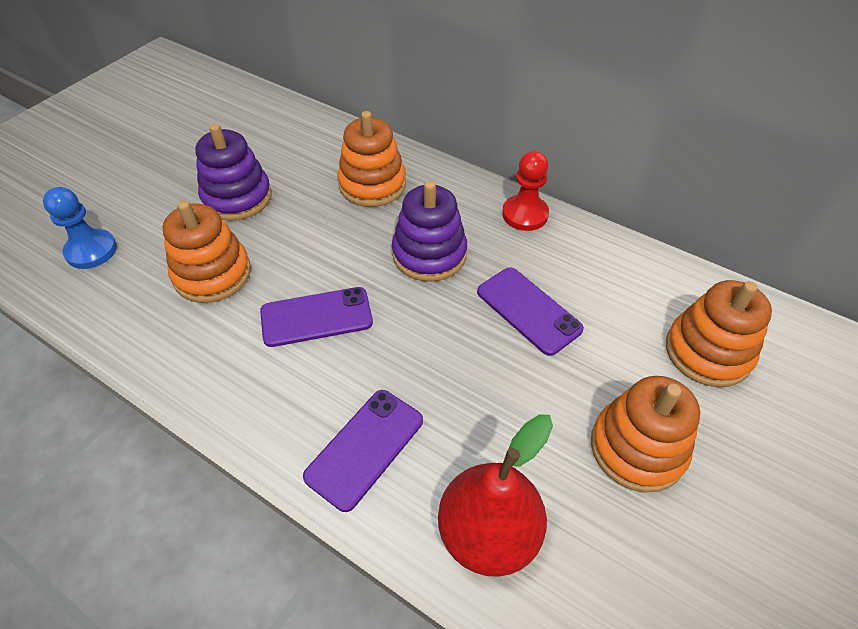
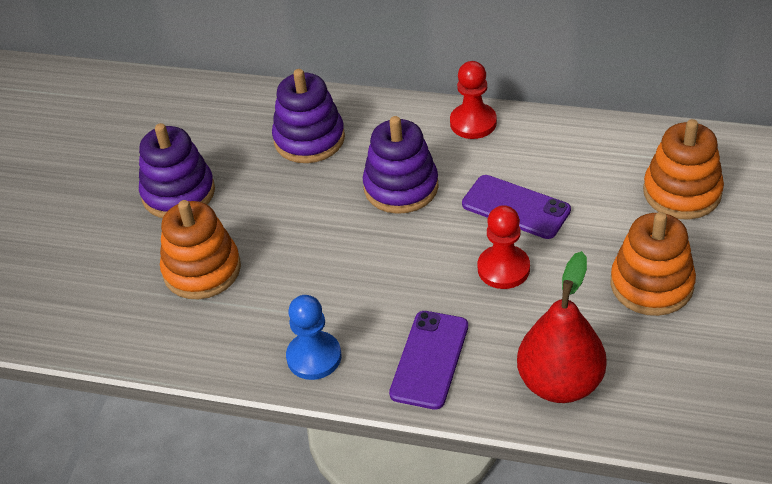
camera: 15 degrees left, 5 degrees down
blue pawn [43,187,117,269] -> blue pawn moved to [286,295,341,380]
purple phone [260,287,373,347] -> none
orange stacking toy [337,111,406,207] -> purple stacking toy [272,69,345,163]
none -> red pawn [478,205,530,289]

